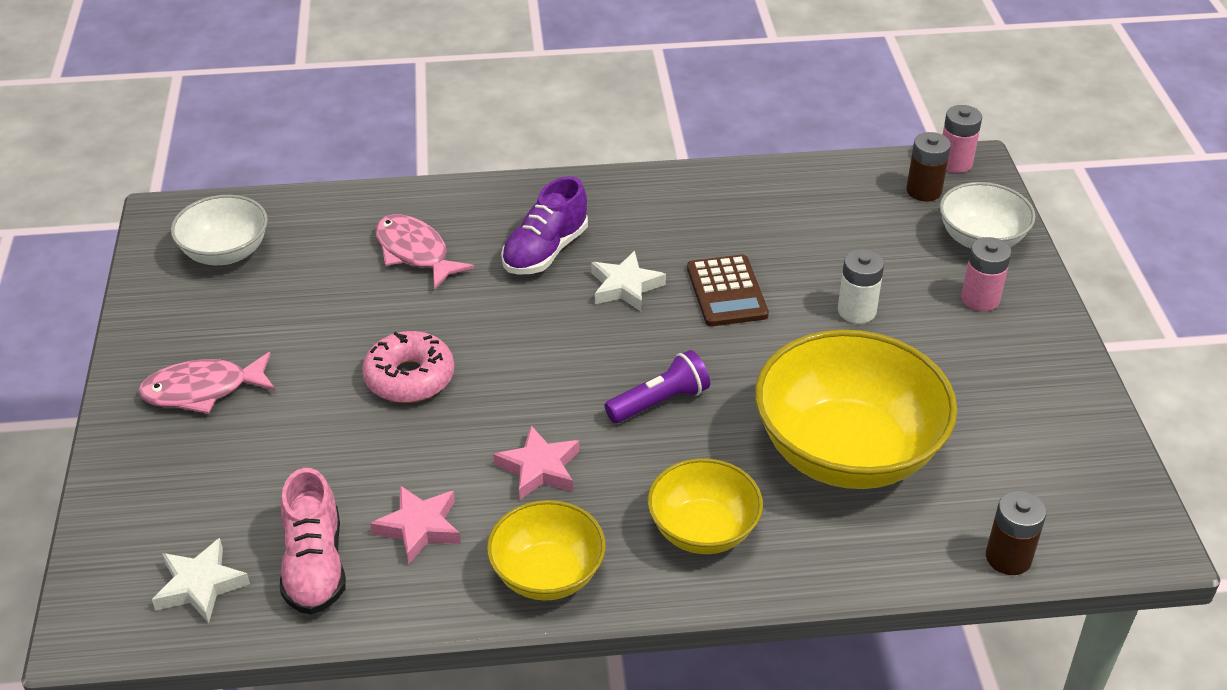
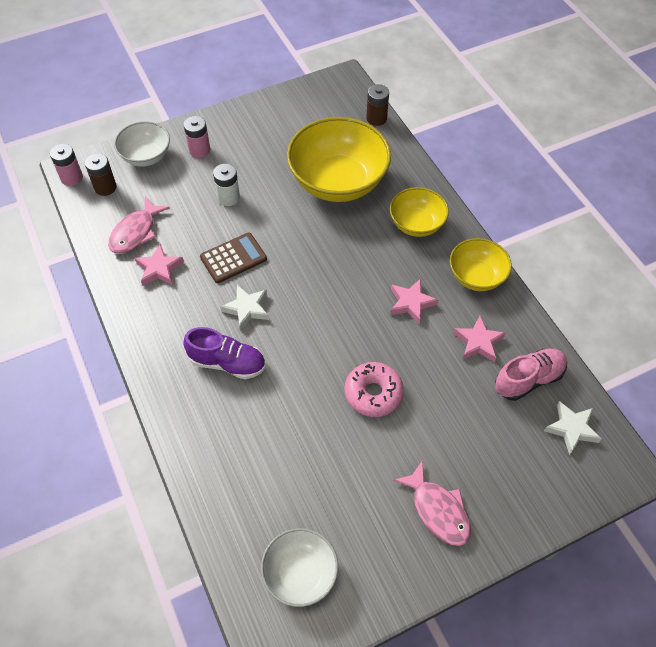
camera: 110 degrees left, 15 degrees up
pink fish [375,215,474,290] -> pink fish moved to [108,197,170,254]
purple flashlight [604,350,710,423] -> none
none -> pink star [135,245,184,286]

